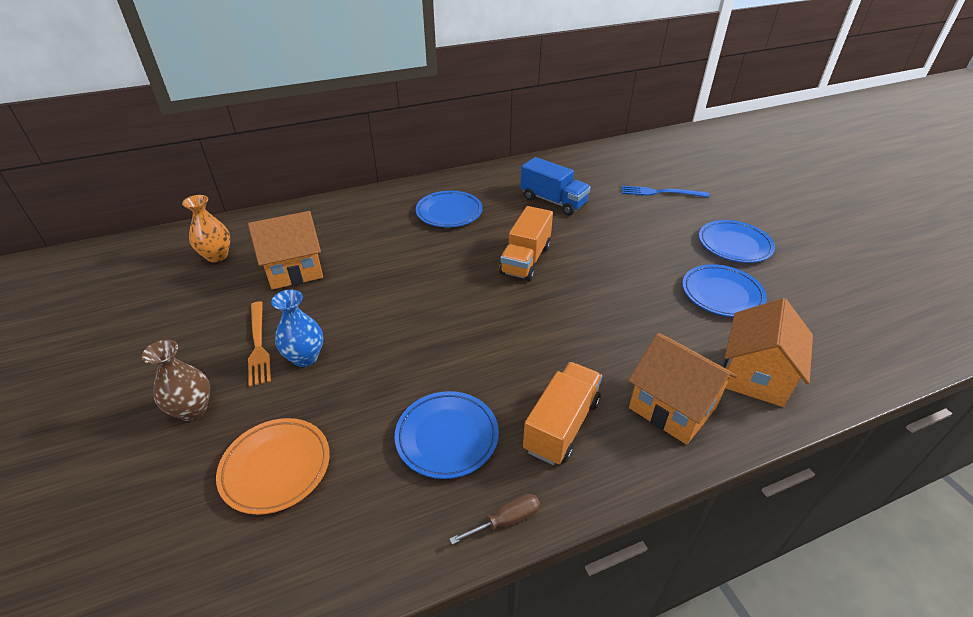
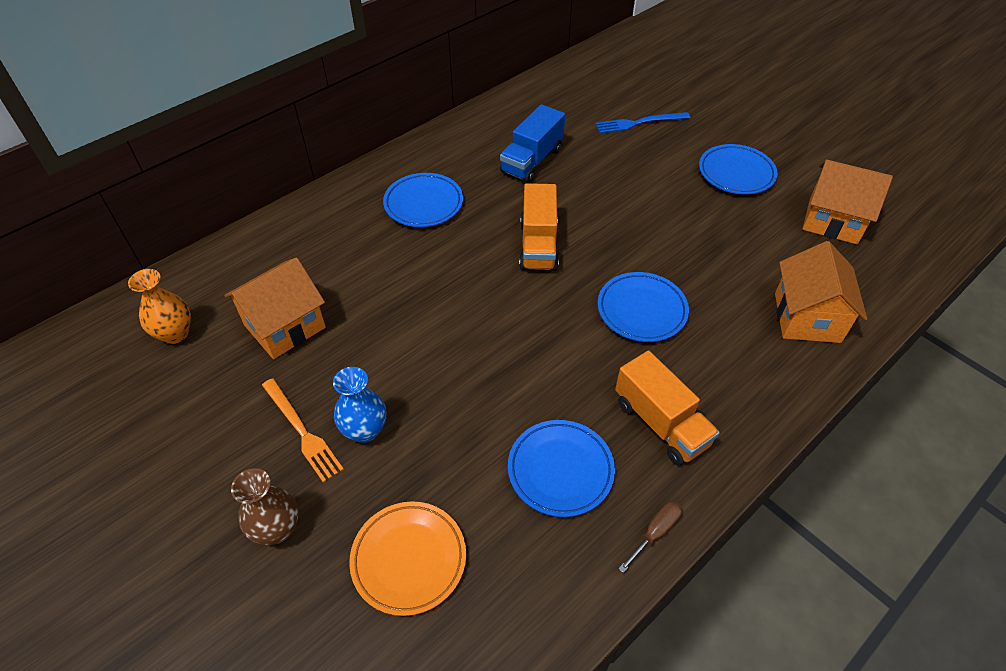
camera: 20 degrees left, 10 degrees up
blue truck [520,157,591,215] -> blue truck turned 105 degrees clockwise [500,104,565,183]
orange truck [523,362,602,465] -> orange truck turned 135 degrees clockwise [615,350,720,465]
orange house [628,333,738,445] -> orange house moved to [803,160,893,244]
blue plate [682,264,767,317] -> blue plate moved to [597,272,689,342]

